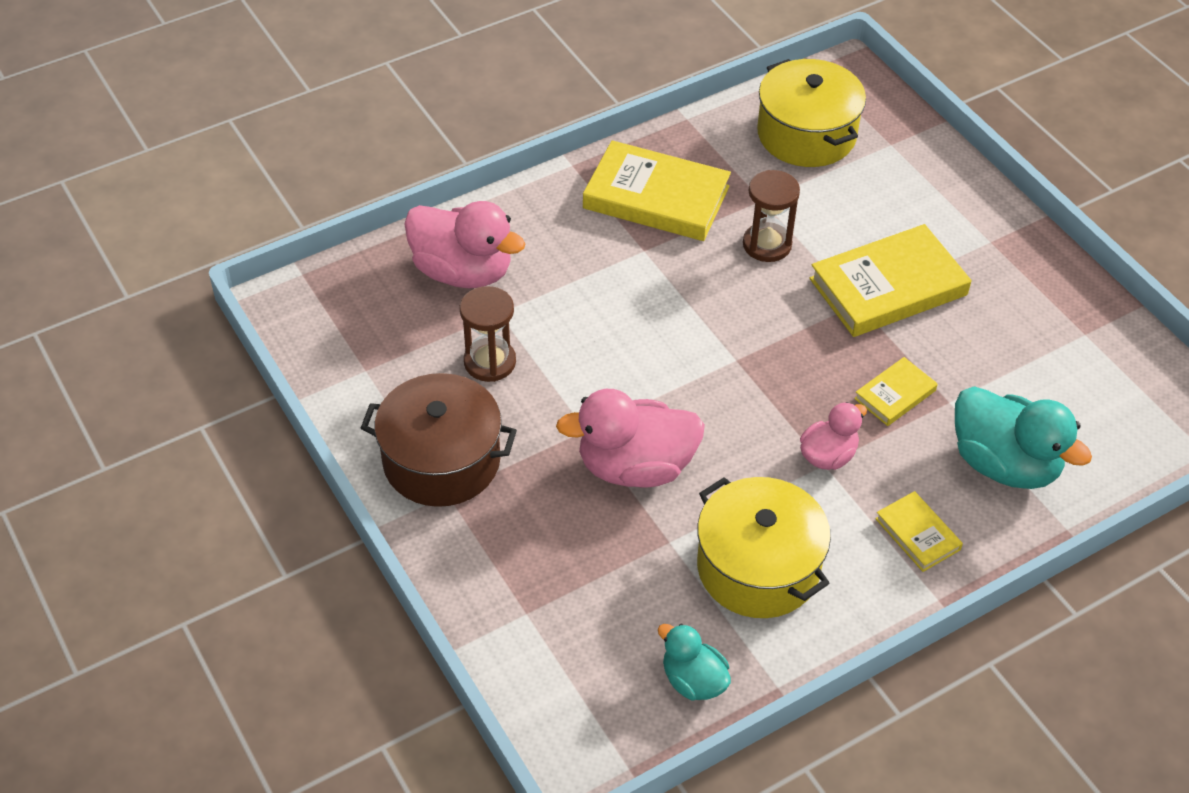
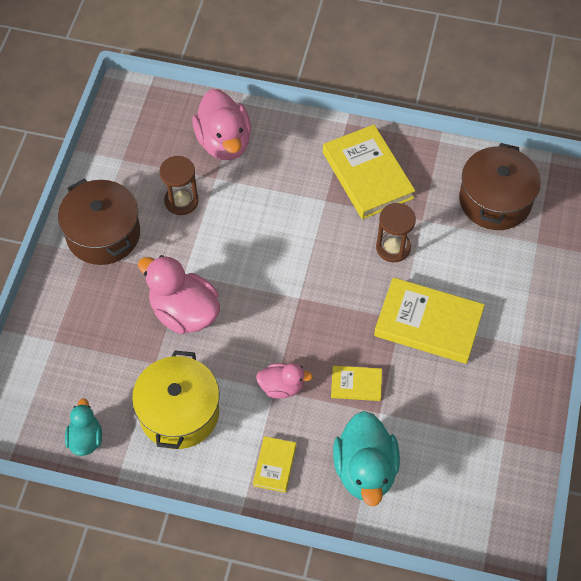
camera: 45 degrees right, 10 degrees up
yellow pot [757,59,866,167] -> brown pot [459,143,541,230]

